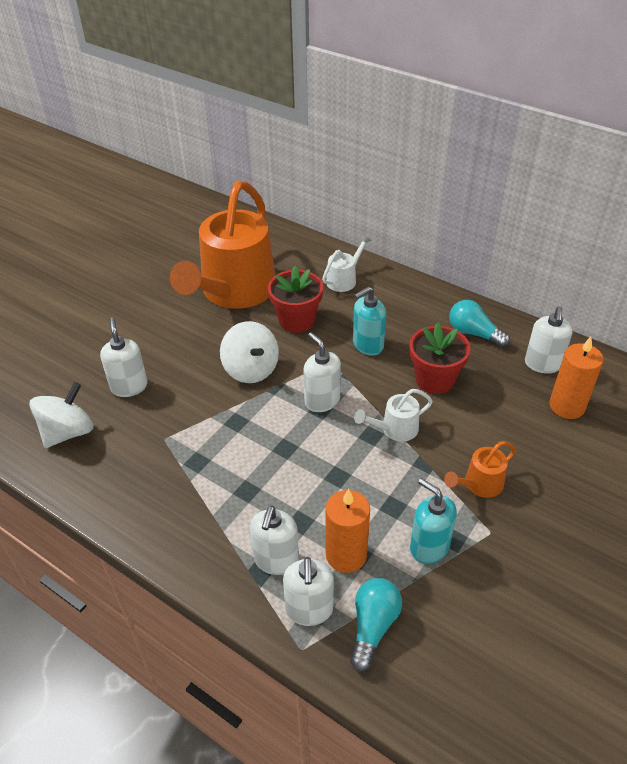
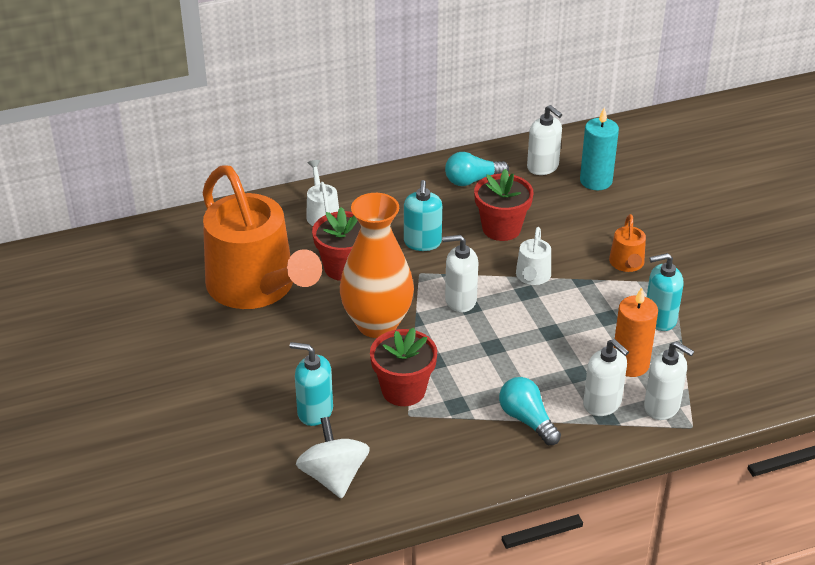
camera: 55 degrees left, 5 degrees down
white soap dispenser [100,317,148,397] -> turquoise soap dispenser [290,342,333,426]
white spinning top [220,321,279,383] -> orange vase [340,193,414,338]
turquoise light bulb [350,578,402,672] -> turquoise light bulb moved to [499,377,561,445]
orange candle [549,337,603,419] -> turquoise candle [580,108,619,190]
none -> red flower pot [370,327,437,406]

